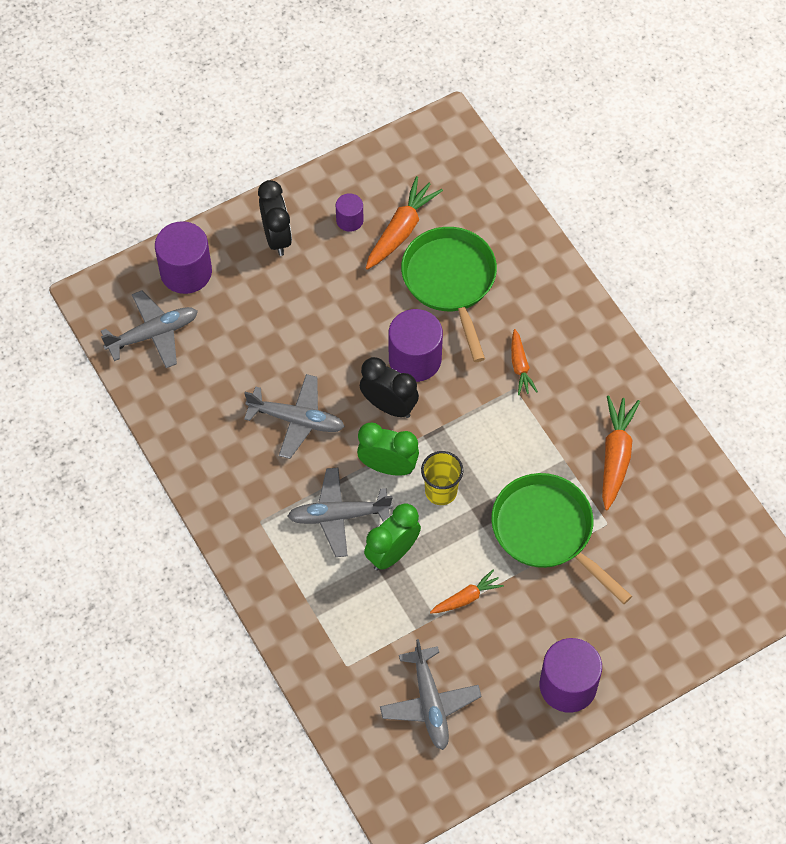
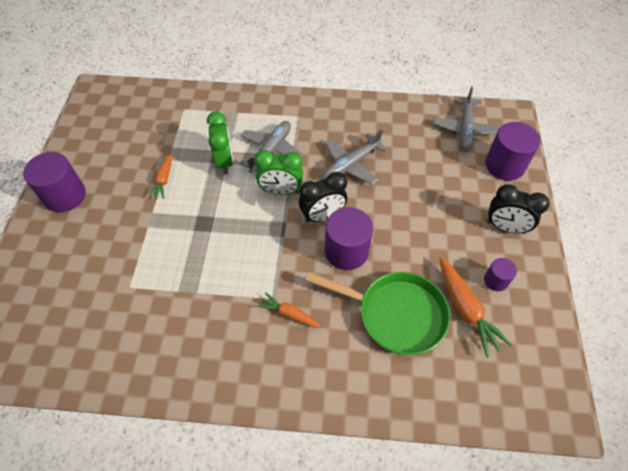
camera: 125 degrees right, 5 degrees down
green clock [357,423,419,476] -> green clock turned 45 degrees clockwise [254,150,303,195]
grey plane [380,639,482,750] -> none
yellow cup [421,451,463,505] -> none
green pan [491,473,632,604] -> none
orange carrot [602,396,640,510] -> none

